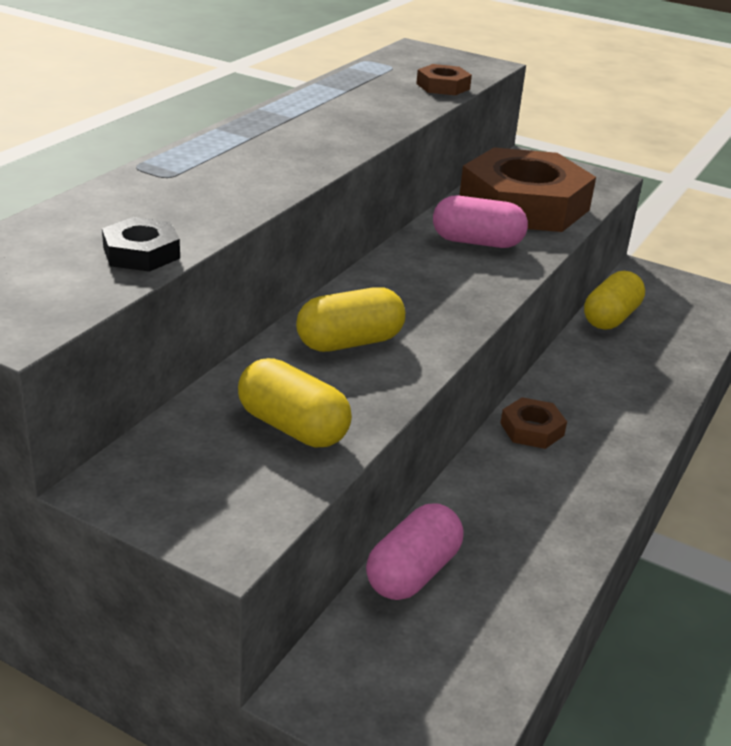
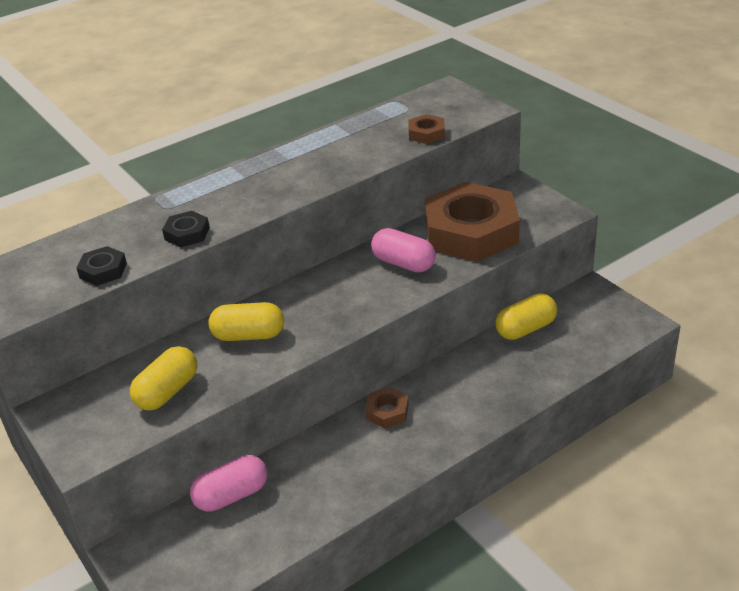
camera: 30 degrees right, 5 degrees up
yellow capsule [238,358,352,447] -> yellow capsule turned 60 degrees clockwise [130,346,197,410]
none -> black nut [162,211,210,248]

